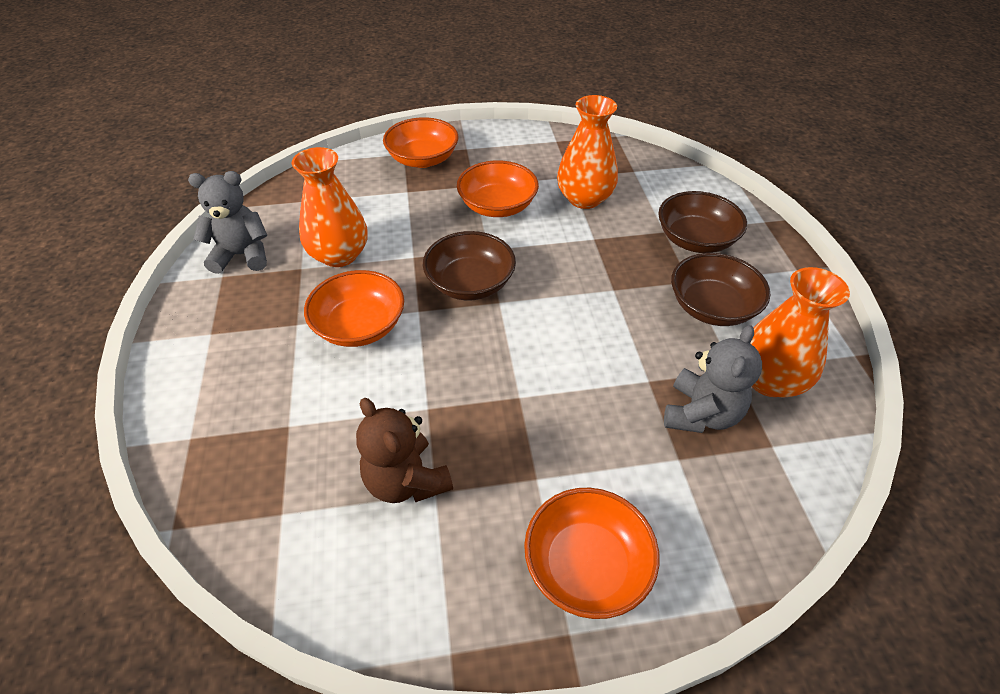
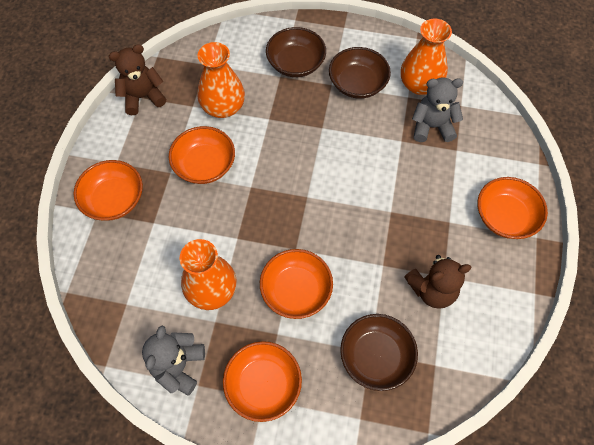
camera: 70 degrees left, 15 degrees up
brown bowl [423,231,516,301] -> brown bowl moved to [340,314,418,391]
grey teddy bear [664,325,762,433] -> grey teddy bear turned 45 degrees counterclockwise [412,77,463,142]
none -> brown teddy bear [109,44,166,115]
none -> orange bowl [223,341,302,422]

